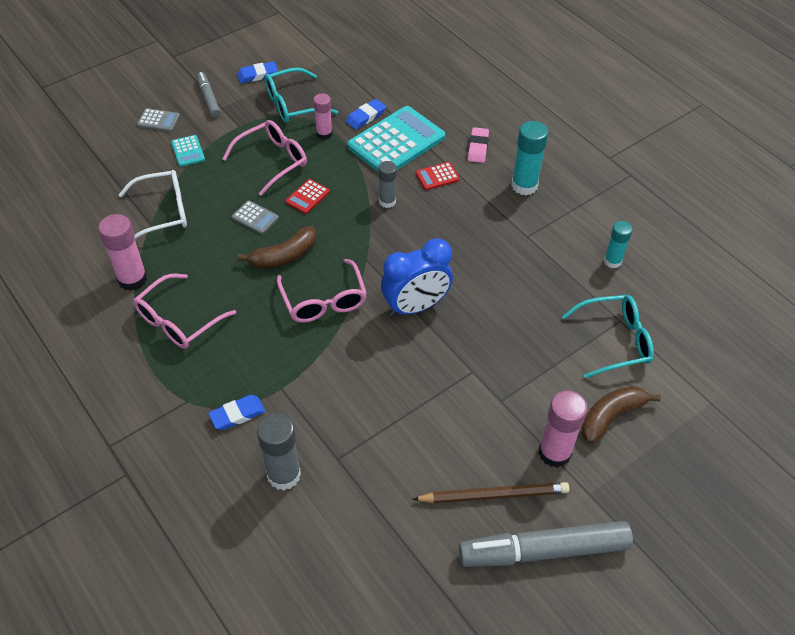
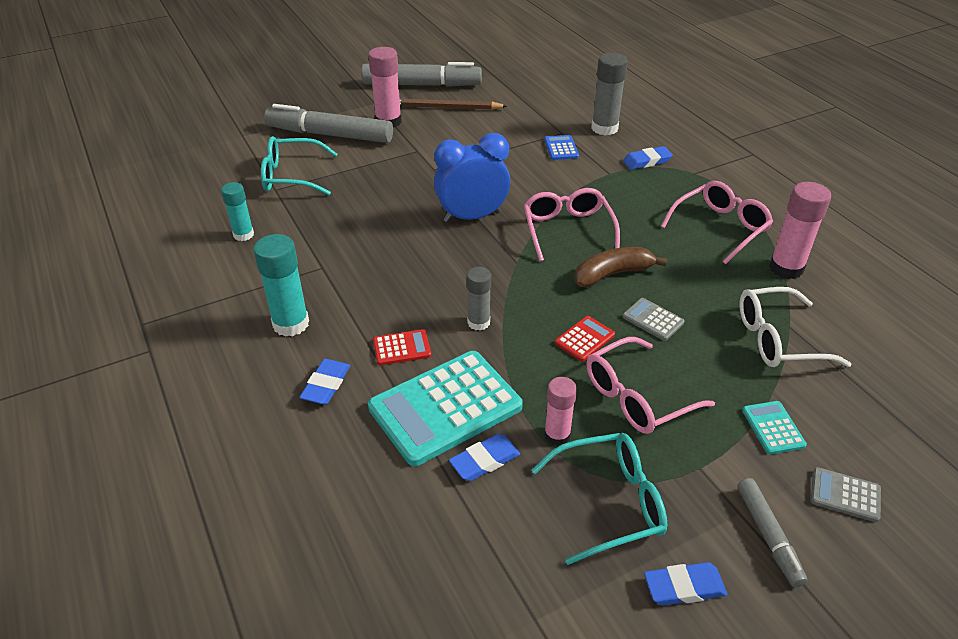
camera: 170 degrees left, 10 degrees down
pink eraser [468,127,489,163] -> blue eraser [299,359,350,405]
brown banana [582,386,661,444] -> grey marker [264,104,393,143]
none -> blue calculator [544,135,579,160]

